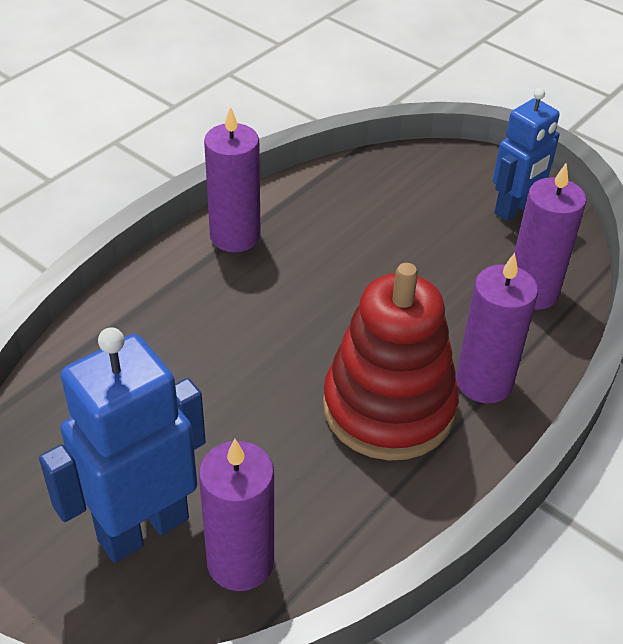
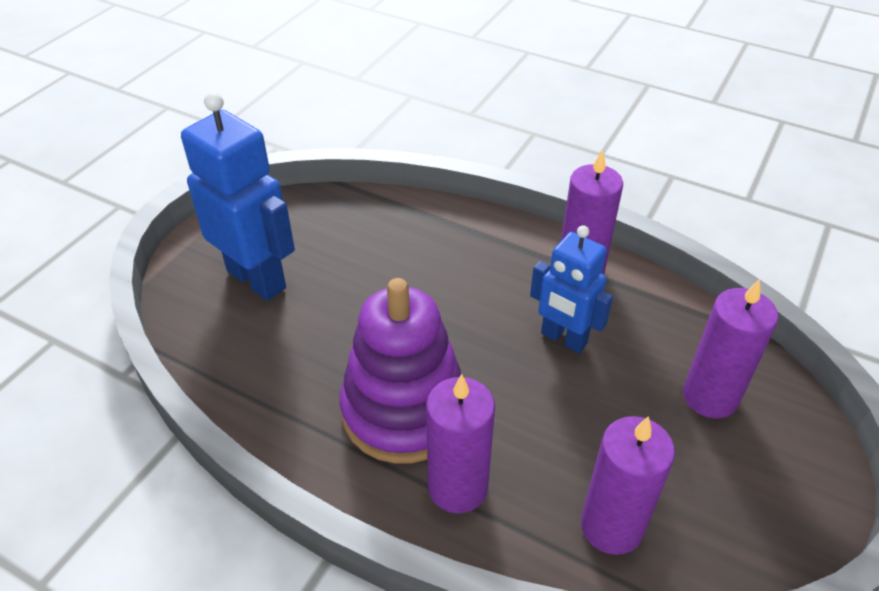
camera: 80 degrees right, 0 degrees up
purple candle [199,439,274,591] -> purple candle moved to [683,279,778,419]
red stacking toy [323,263,459,460] -> purple stacking toy [340,278,462,464]
blue robot [493,88,560,221] -> blue robot moved to [530,225,613,353]

